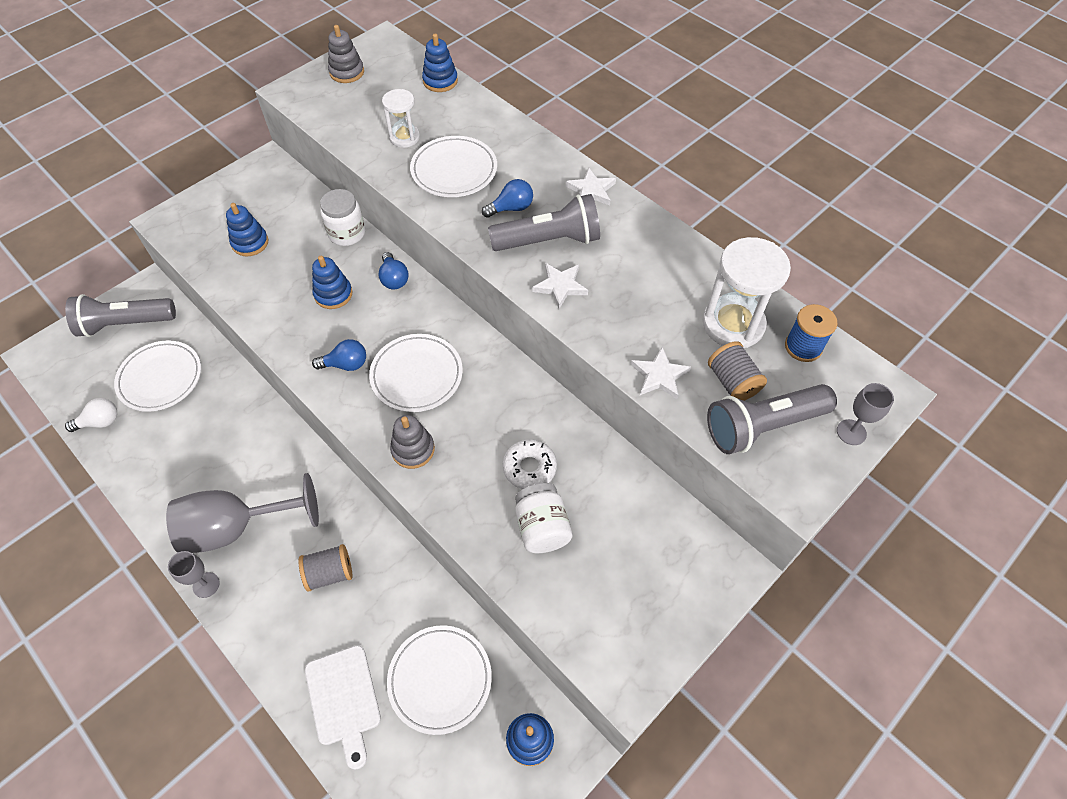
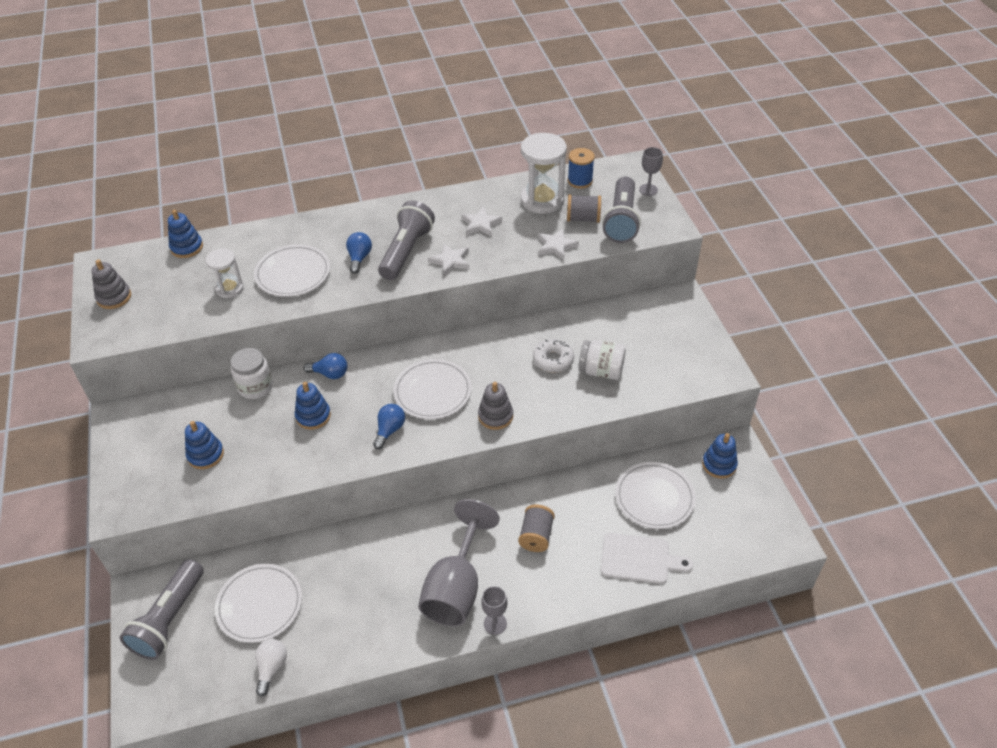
camera: 60 degrees left, 10 degrees down
white star [566,168,616,205] -> white star moved to [461,207,502,237]

